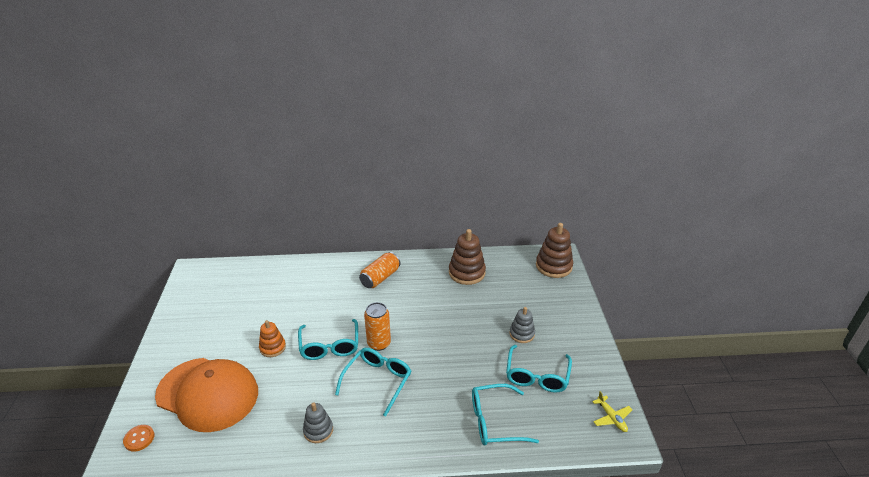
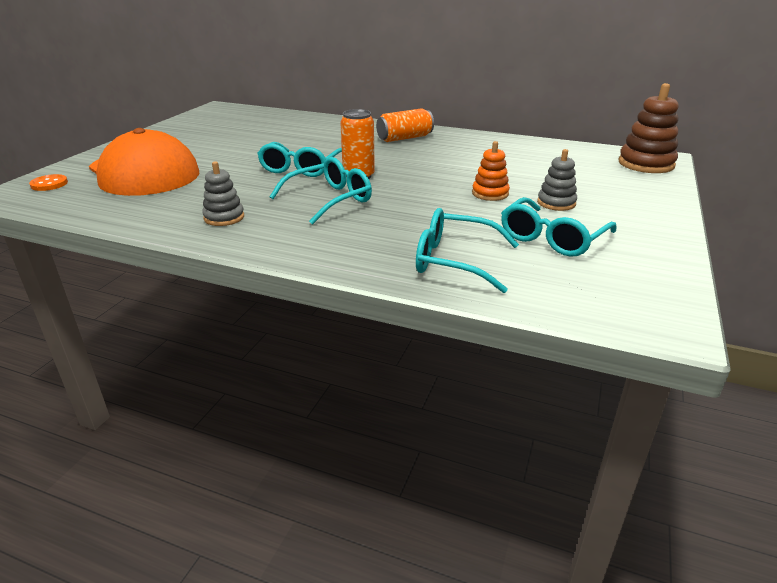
camera: 25 degrees right, 5 degrees down
orange stacking toy [259,320,286,357] -> orange stacking toy moved to [472,141,510,201]
brown stacking toy [449,229,486,285] -> none
yellow plane [592,391,632,432] -> none

